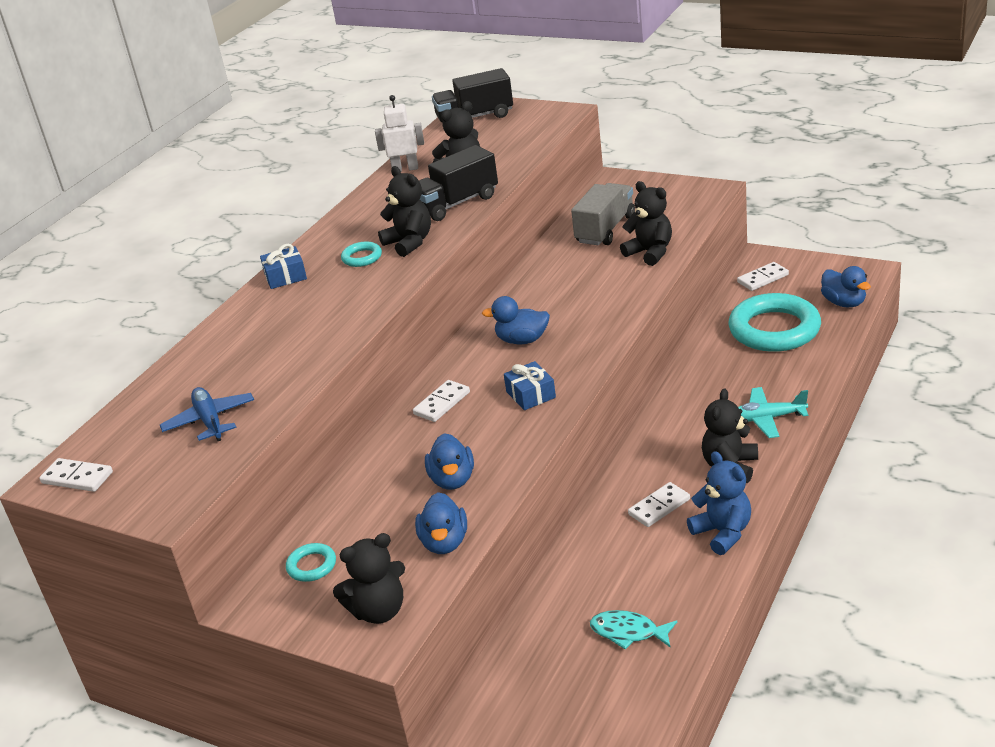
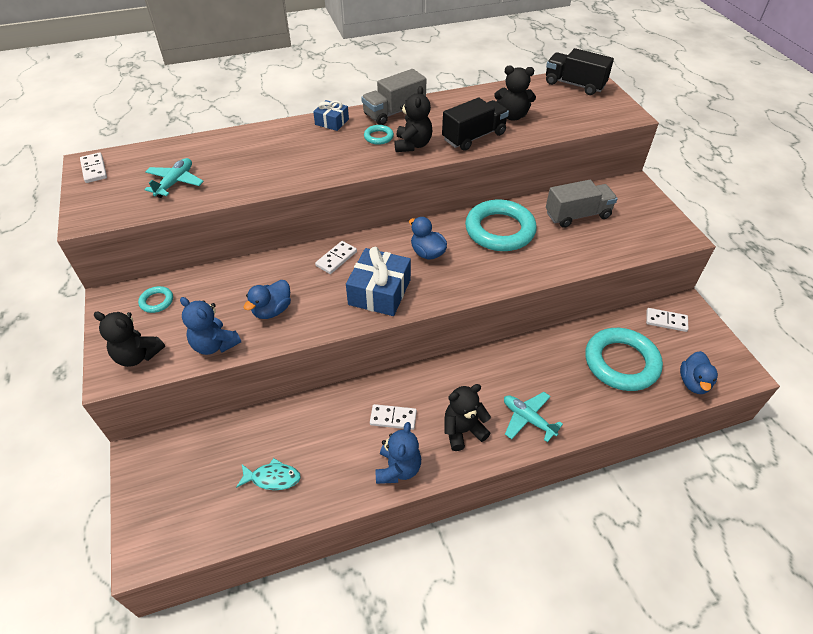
camera: 40 degrees right, 15 degrees up
blue plane [160,387,254,441] -> turquoise plane [144,158,204,198]
white robot [375,95,424,172] -> none
white domino [413,380,470,422] -> white domino turned 45 degrees counterclockwise [315,241,357,274]
blue duck [415,492,467,554] -> blue teddy bear [180,297,241,355]
black truck [419,145,498,221] -> black truck turned 135 degrees clockwise [442,97,509,151]
blue gift [504,361,556,410] -> blue gift [346,247,411,316], size x1.79
turquoise fish [590,610,677,649] -> turquoise fish turned 120 degrees clockwise [236,458,301,490]
black teddy bear [620,181,672,266] -> none
none -> grey truck [361,69,426,125]
none -> turquoise ring [465,199,537,251]

